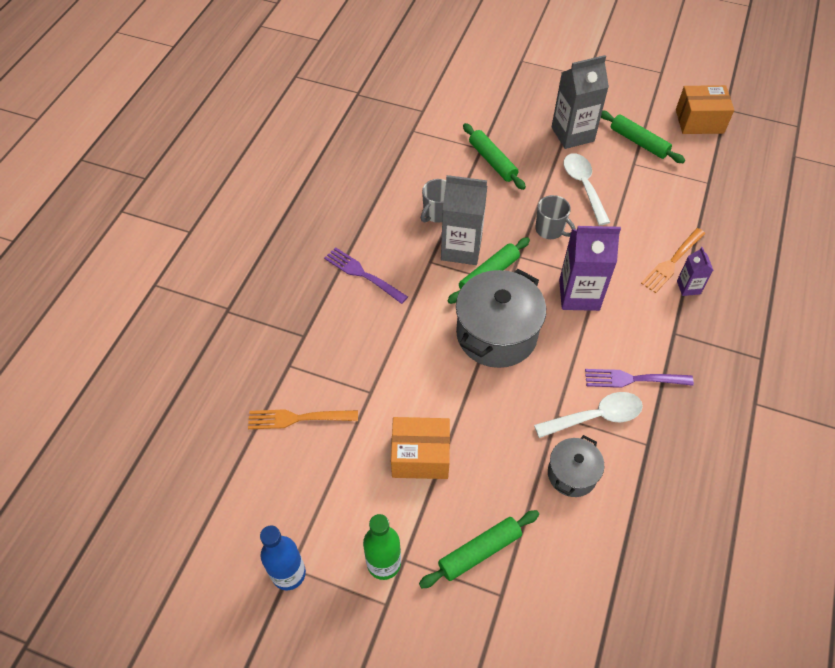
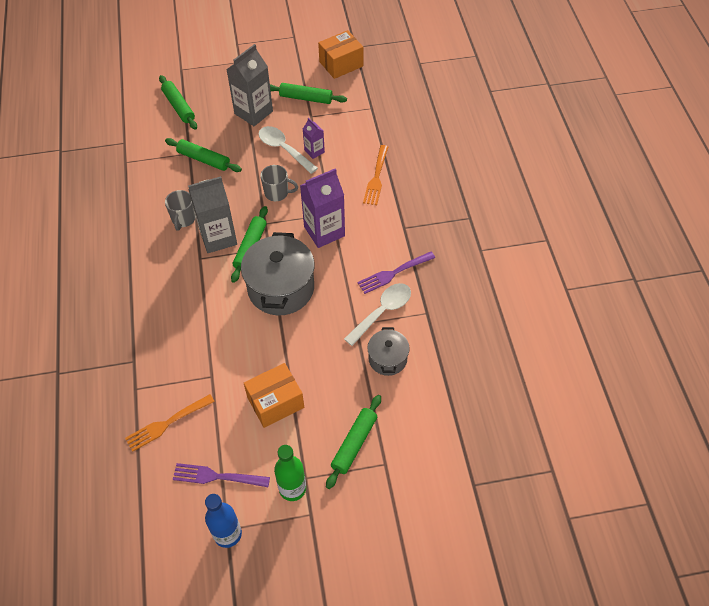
camera: 30 degrees left, 0 degrees up
purple fork [324,247,408,304] -> purple fork moved to [173,463,270,487]
purple carton [677,247,713,296] -> purple carton moved to [303,118,325,159]
none -> green rolling pin [159,75,197,130]

